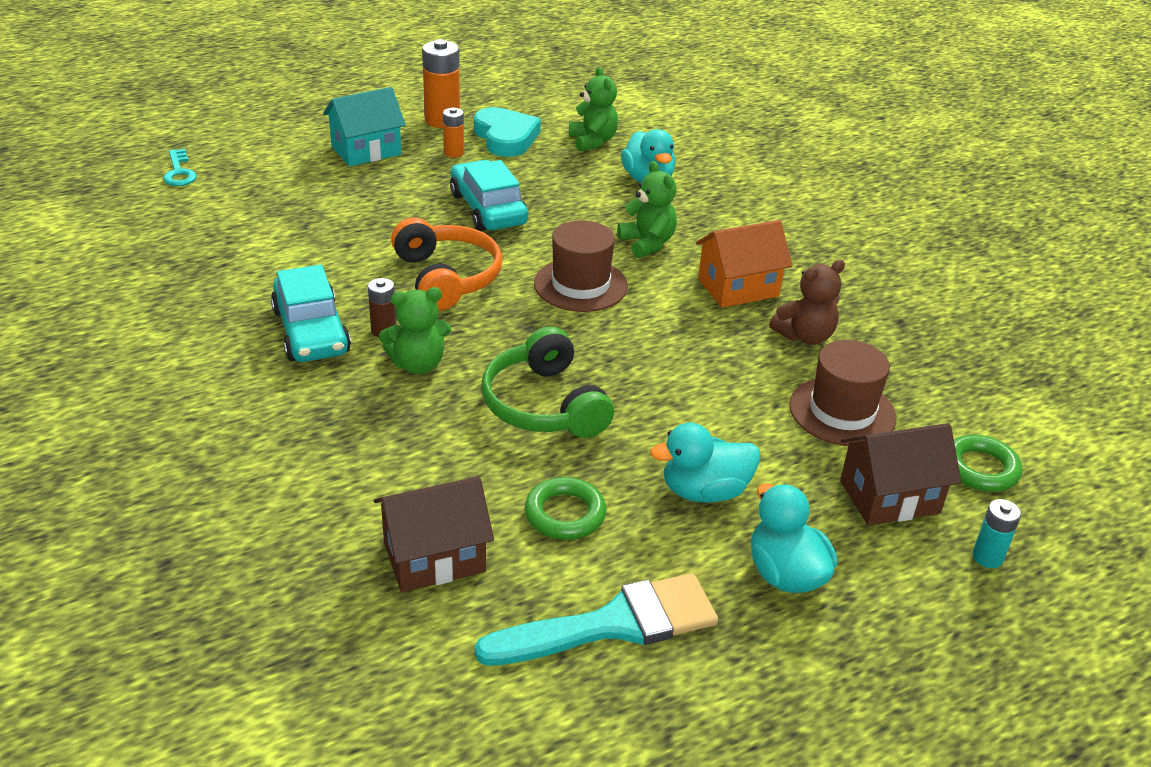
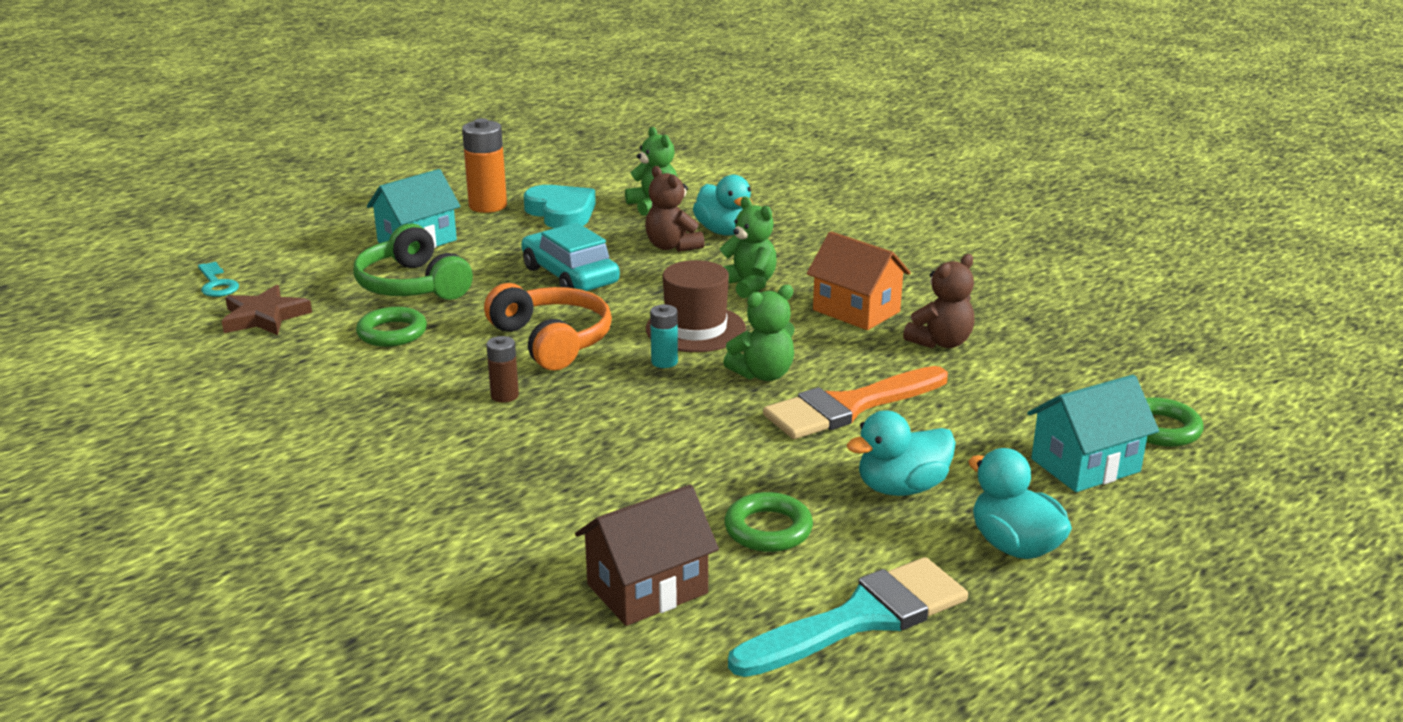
camera: 10 degrees left, 10 degrees down
turquoise car [271,264,351,362] -> none
green teddy bear [379,287,451,374] -> green teddy bear moved to [723,285,795,381]
orange battery [443,108,464,158] -> none
green headphones [481,326,614,438] -> green headphones moved to [353,223,473,300]
orange house [696,220,792,308] -> orange house turned 75 degrees clockwise [807,231,911,330]
brown hat [789,340,896,446] -> none
brown house [840,423,961,525] -> turquoise house [1027,375,1159,492]
turquoise battery [972,499,1021,568] -> turquoise battery moved to [650,304,678,368]
none -> brown star [222,285,312,335]
none -> green ring [356,307,427,347]
none -> brown teddy bear [645,166,705,252]
none -> orange brush [763,366,948,439]

